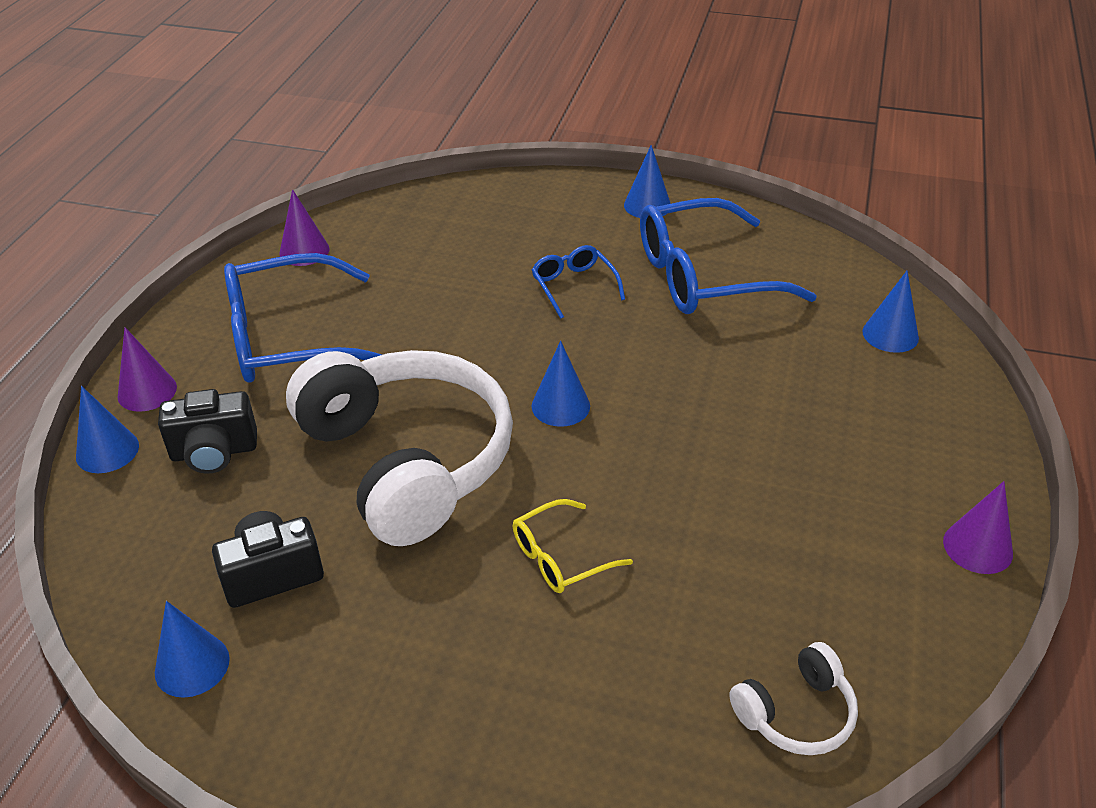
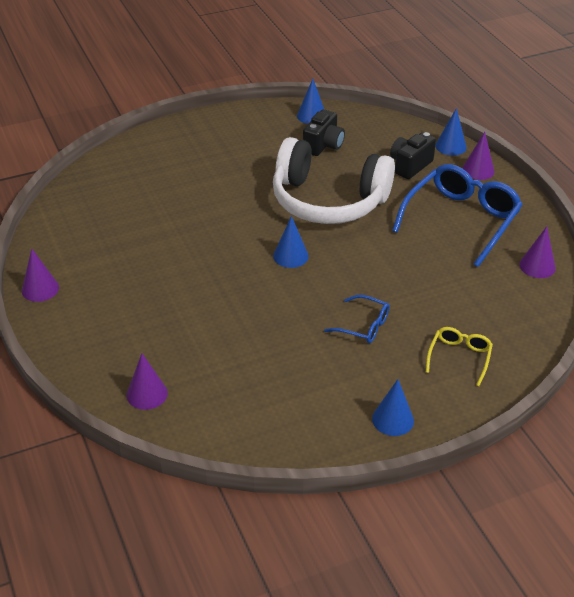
camera: 140 degrees right, 0 degrees up
yellow glasses [513,499,633,593] -> yellow glasses moved to [426,327,493,386]
blue glasses [640,198,817,314] -> none
white headphones [729,642,858,755] -> none
blue cone [862,270,919,353] -> purple cone [127,353,168,410]

